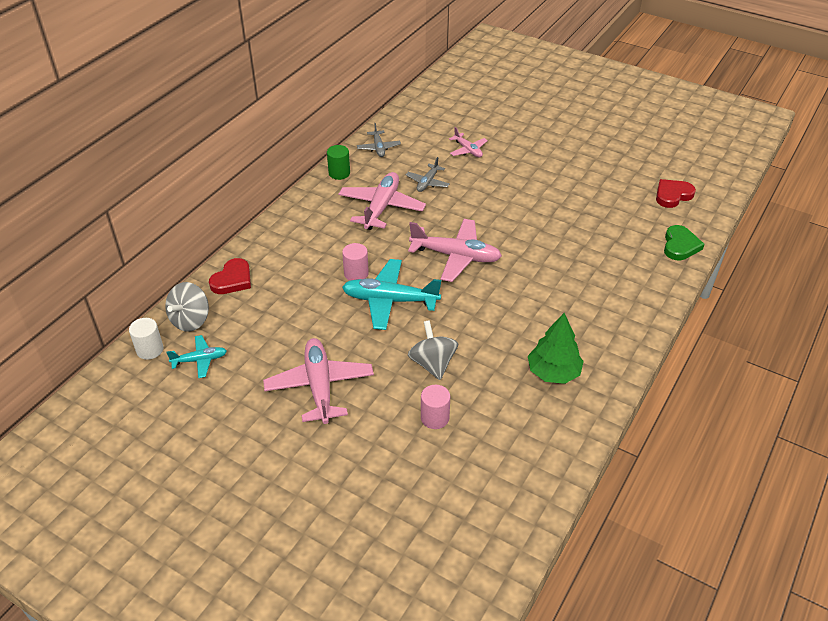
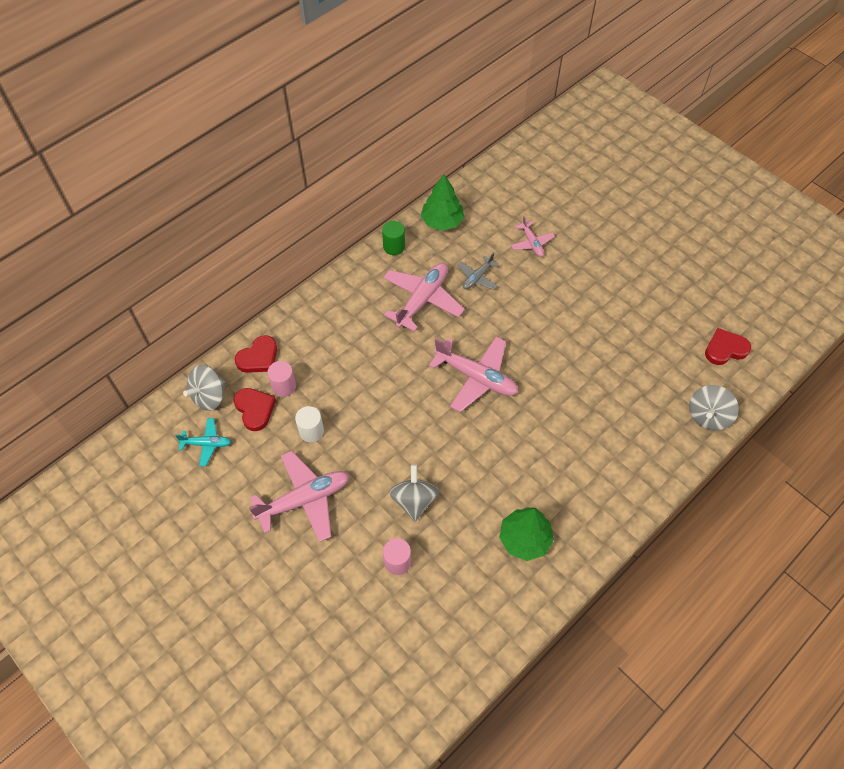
camera: 15 degrees right, 15 degrees up
white cylinder [129,318,164,360] -> white cylinder moved to [295,406,324,442]
pink plane [263,338,374,424] -> pink plane turned 60 degrees clockwise [249,451,349,542]
pink cylinder [342,243,369,281] -> pink cylinder moved to [267,361,296,397]
turquoise plane [342,259,441,330] -> none
grey plane [357,123,401,157] -> green tree [421,174,464,231]
green heart [664,225,705,260] -> grey spinning top [689,385,739,431]
none -> red heart [233,388,276,431]

